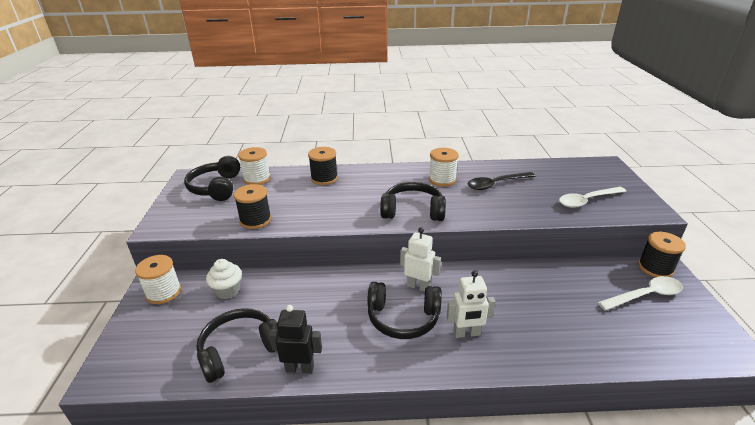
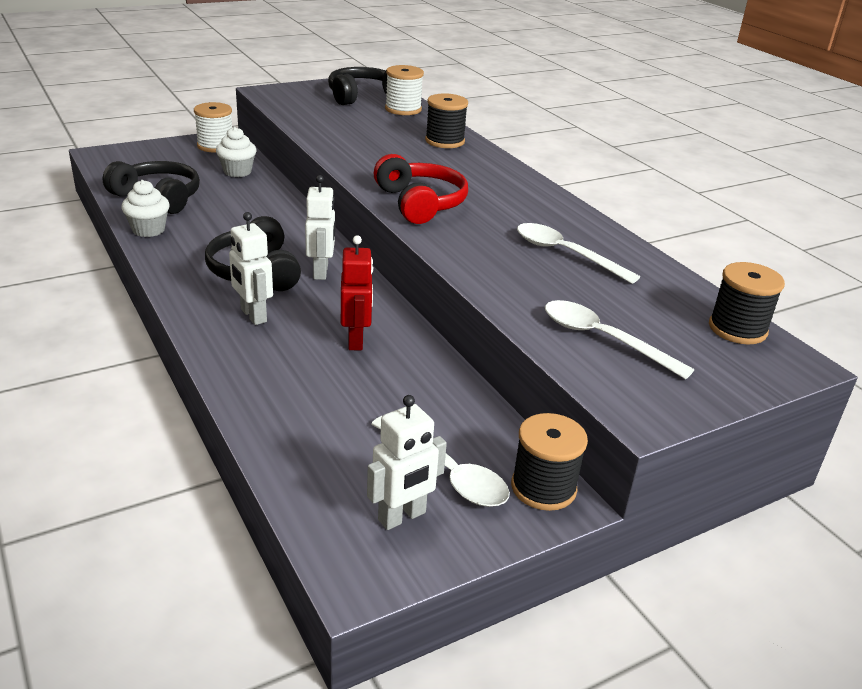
camera: 60 degrees right, 0 degrees up
black spool [234,184,271,229] -> black spool moved to [709,262,785,344]
black robot [269,305,322,373] -> white cupcake [121,180,169,237]
black headphones [380,182,446,221] -> red headphones [374,154,468,224]
white spool [429,148,459,187] -> none
black spoon [468,172,535,190] -> white spoon [517,223,640,284]
none -> red robot [341,235,373,350]
none -> white robot [367,395,447,530]

